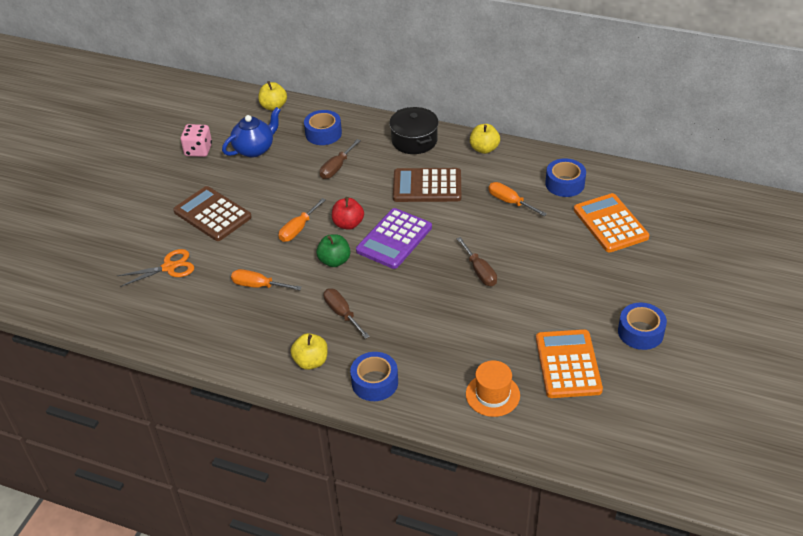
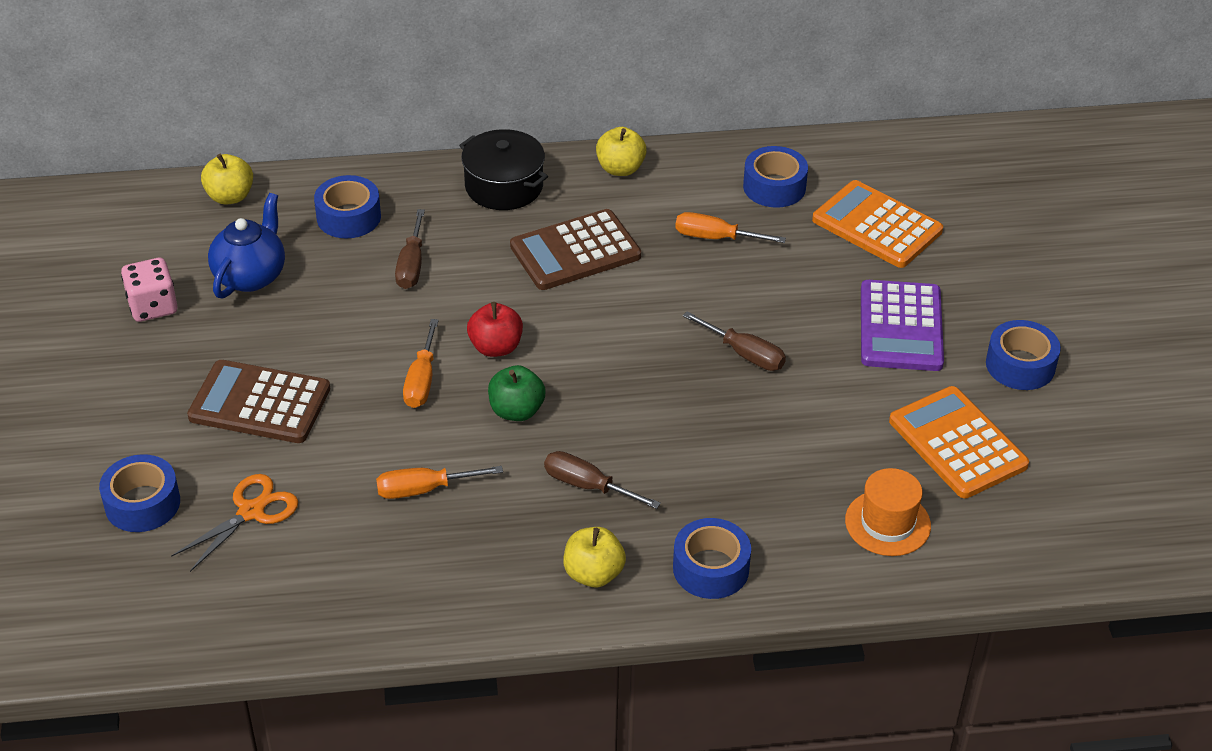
camera: 30 degrees left, 0 degrees up
purple calculator [356,208,432,269] -> purple calculator moved to [861,280,944,371]
none -> blue tape [99,454,180,532]

